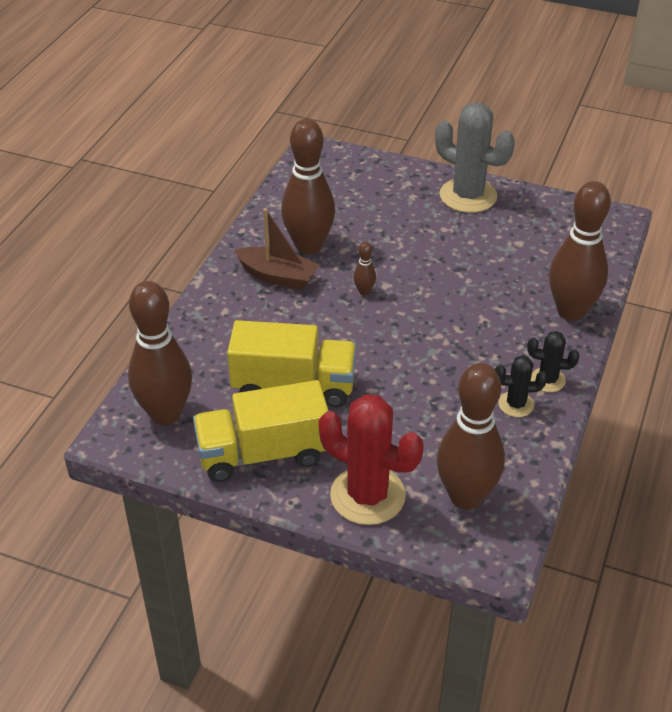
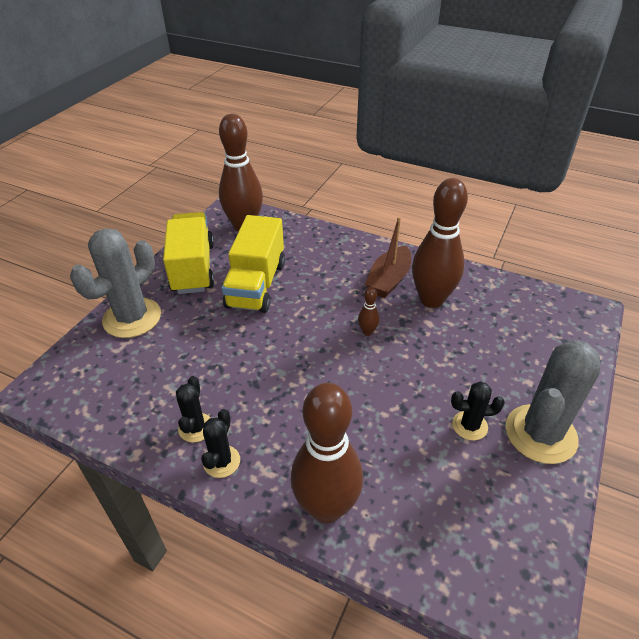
camera: 95 degrees right, 0 degrees up
red cactus [318,394,424,525] -> grey cactus [70,228,161,338]
brown bowling pin [437,363,505,510] -> none
none -> black cactus [451,381,505,441]

